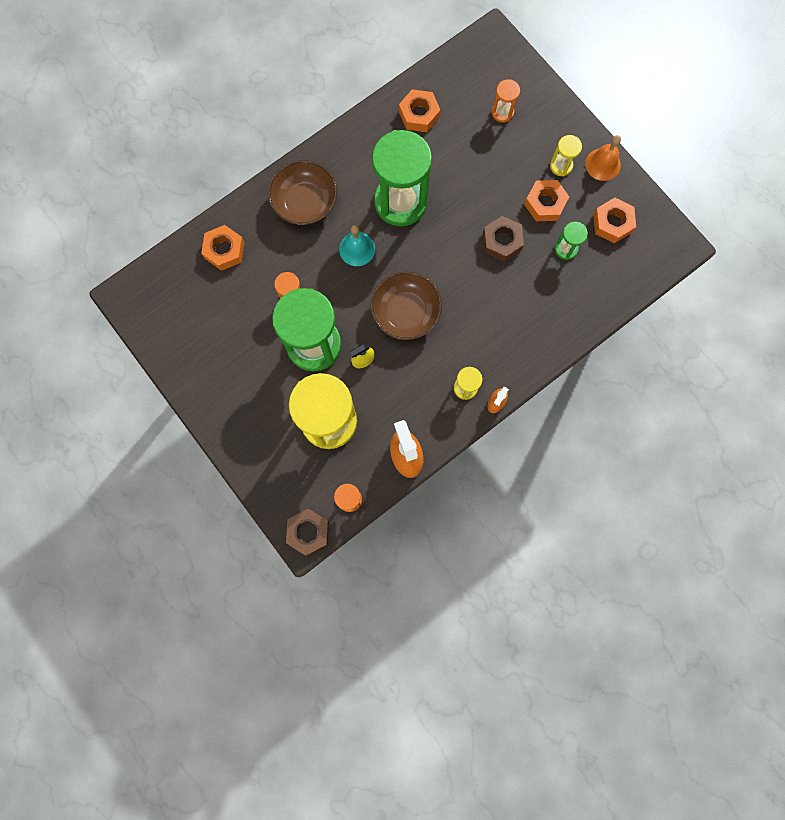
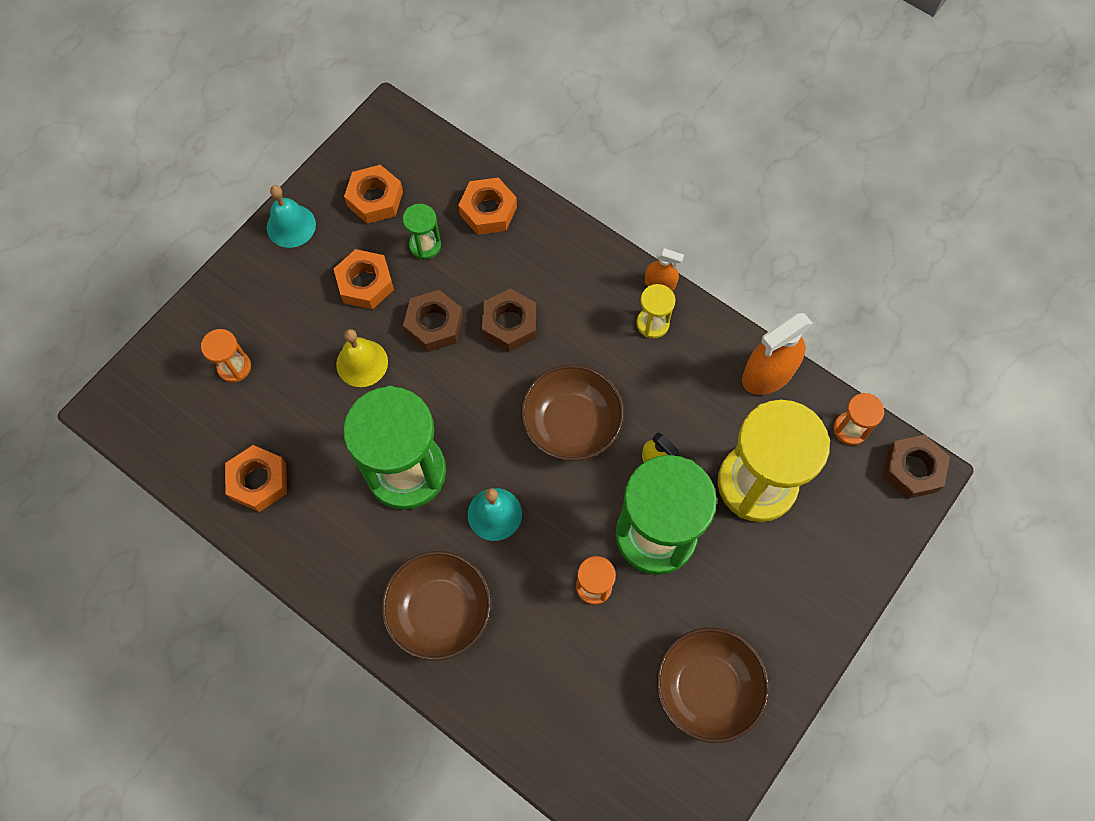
camera: 105 degrees left, 10 degrees down
orange nut [201,225,245,271] -> orange nut moved to [458,178,517,235]
yellow hourglass [550,135,582,176] -> none
orange bell [585,135,621,181] -> turquoise bell [267,185,316,248]
none -> yellow bell [336,329,388,387]
none -> brown nut [482,289,536,352]
none -> brown bowl [657,628,769,743]

